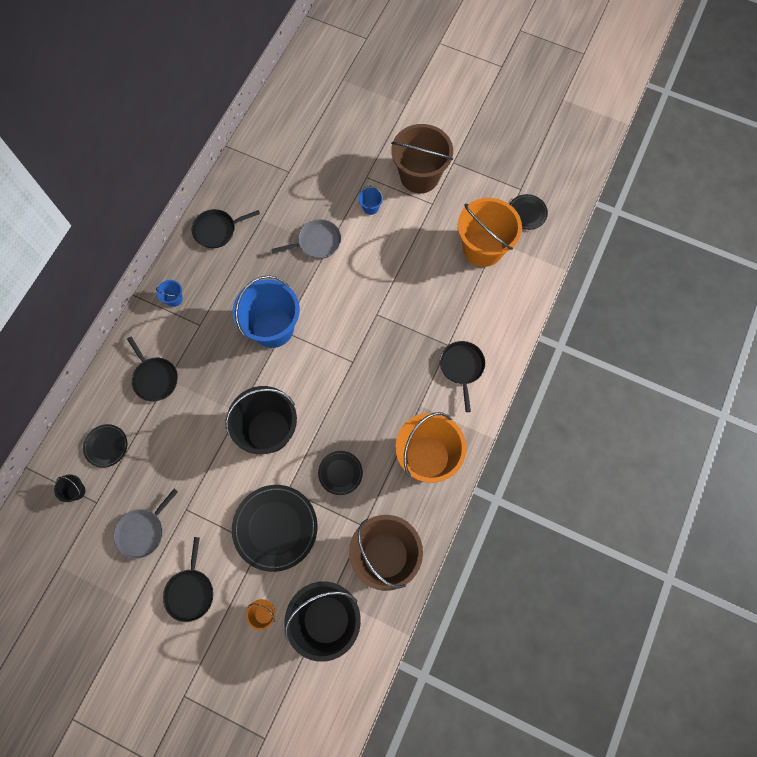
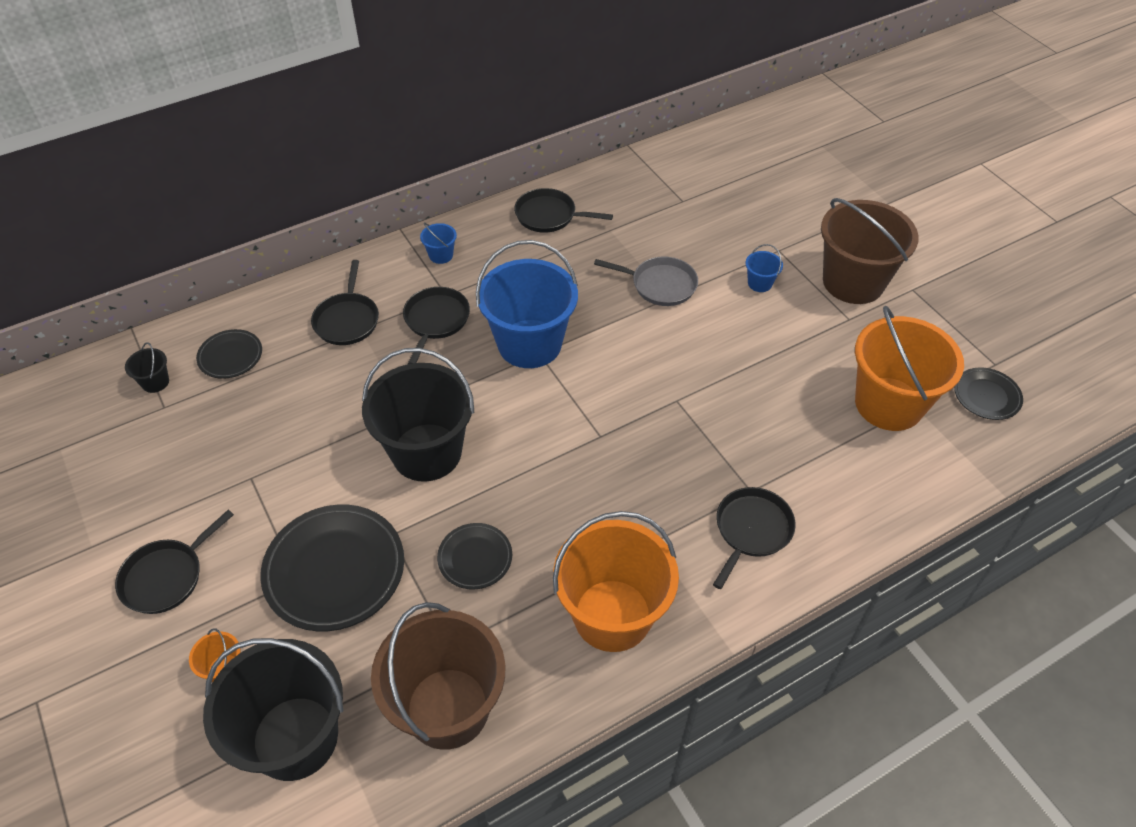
camera: 35 degrees right, 20 degrees down
grey pan [113,489,178,559] -> none
none -> black pan [403,287,470,364]

